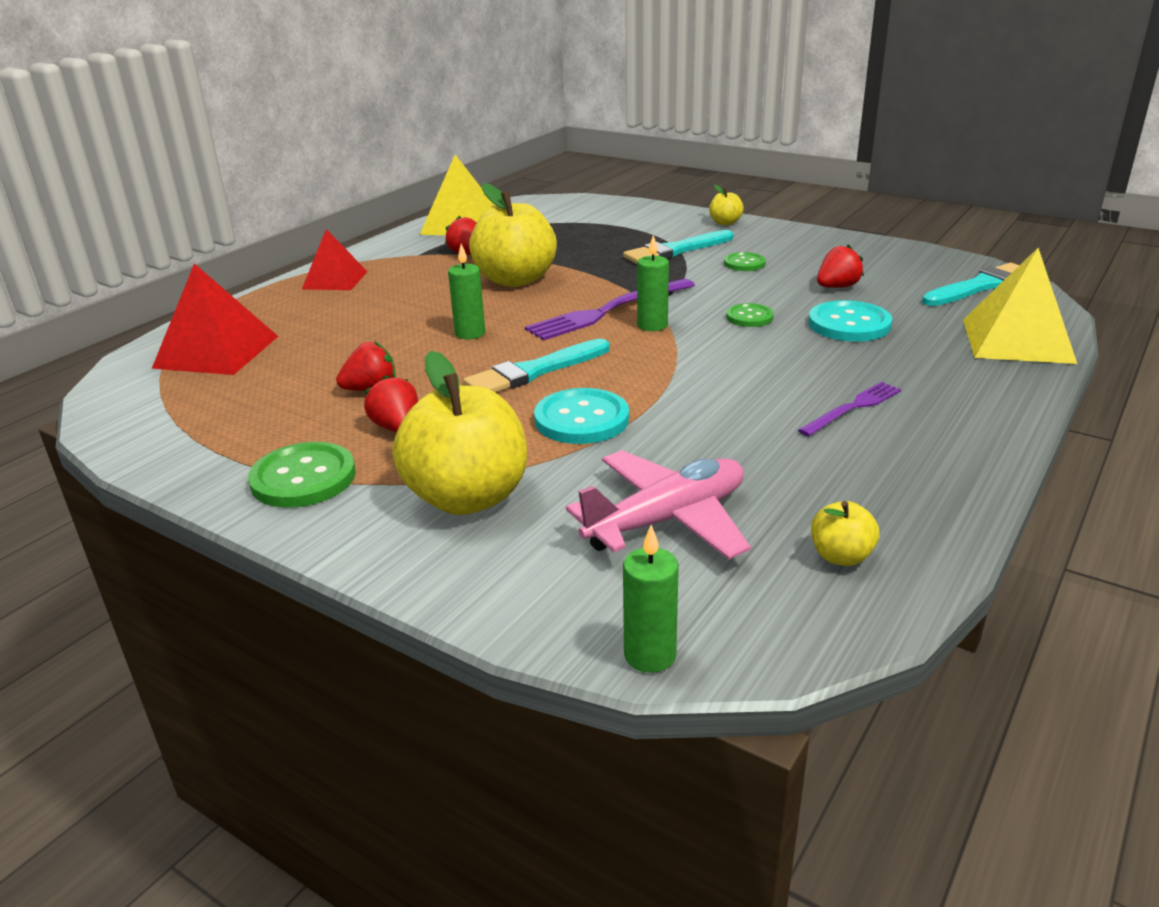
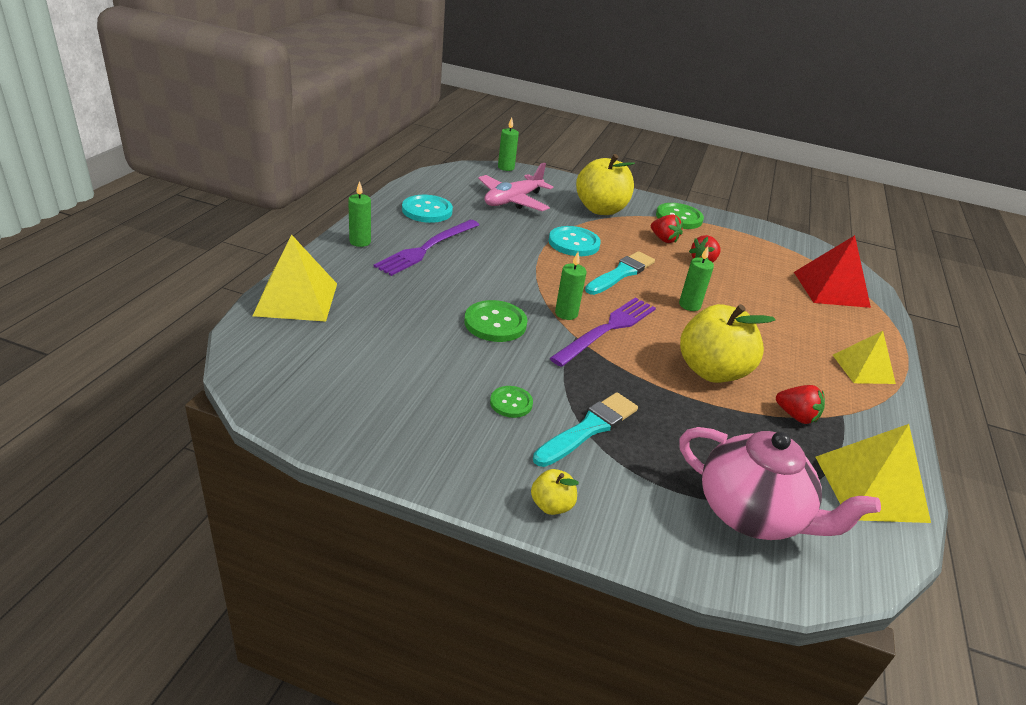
camera: 160 degrees right, 5 degrees up
red pyramid [302,229,368,290] -> yellow pyramid [833,331,896,384]
green button [726,303,774,327] -> green button [464,300,528,342], size x1.68
purple fork [798,382,901,436] -> purple fork [373,220,479,276], size x1.69
turquoise button [809,300,892,342] -> turquoise button moved to [402,195,453,223]
yellow apple [811,501,879,566] -> none
red strawberry [817,245,864,288] -> none
turquoise brush [922,263,1019,306] -> none
none -> green candle [348,181,371,247]
none -> pink teapot [679,427,881,540]

